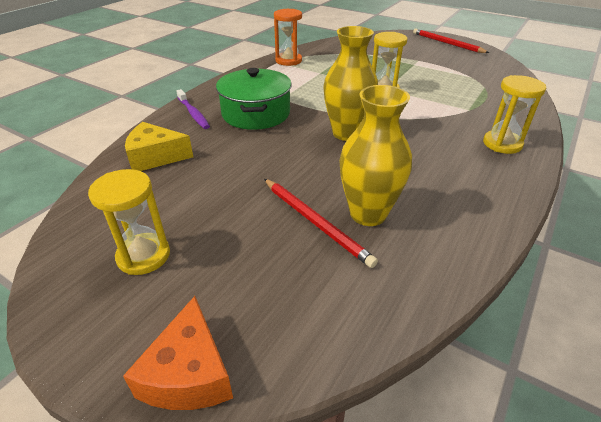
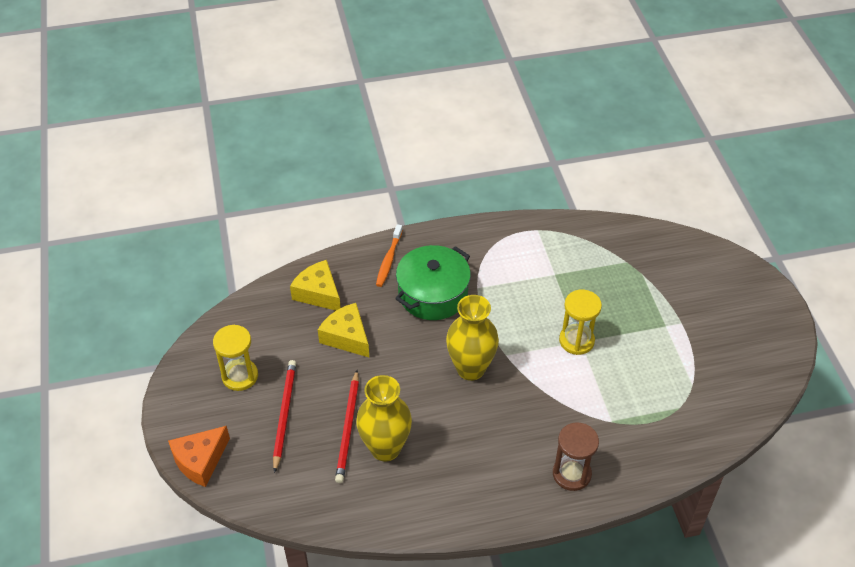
camera: 45 degrees right, 10 degrees up
purple toothbrush [176,89,210,129] -> orange toothbrush [376,224,403,287]
orange hourglass [274,9,302,66] -> none
red pencil [413,28,489,53] -> red pencil moved to [273,360,296,473]
yellow hourglass [483,75,546,154] -> brown hourglass [553,423,599,491]
none -> yellow cheese [318,303,369,357]

